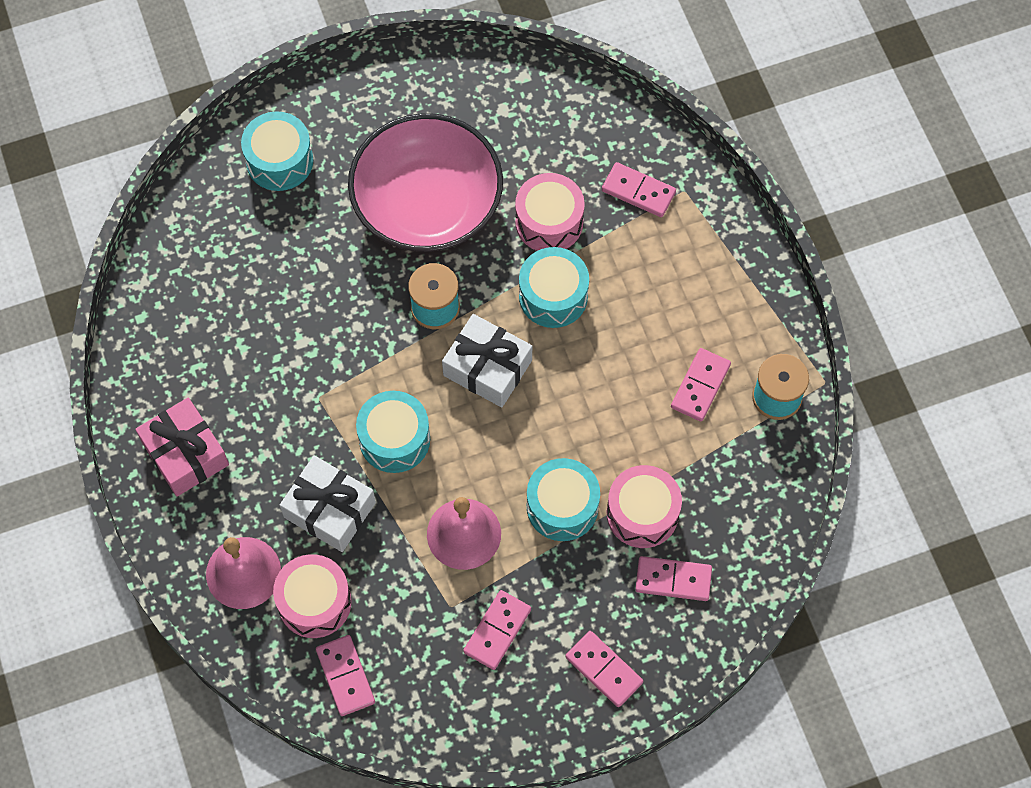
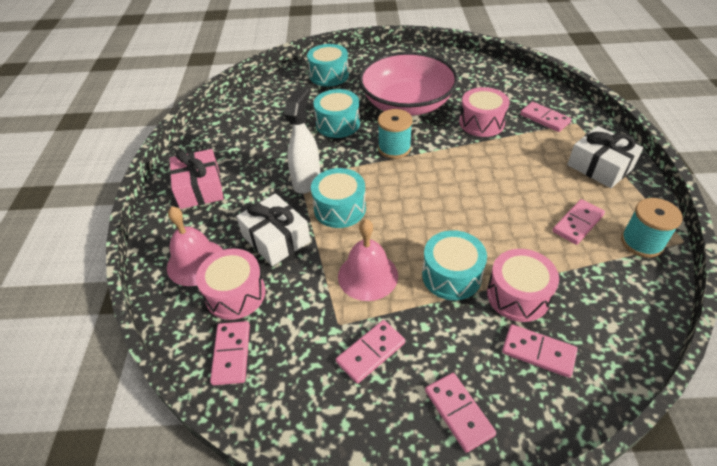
camera: 20 degrees right, 20 degrees down
white gift [442,314,532,407] -> white gift moved to [567,126,643,188]
turquoise drum [519,247,589,328] -> turquoise drum moved to [313,89,360,138]
none -> white spray bottle [284,87,320,194]

